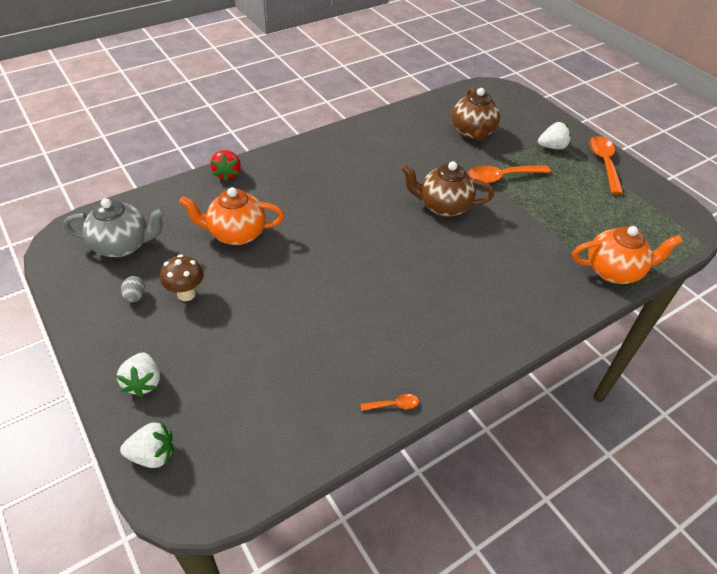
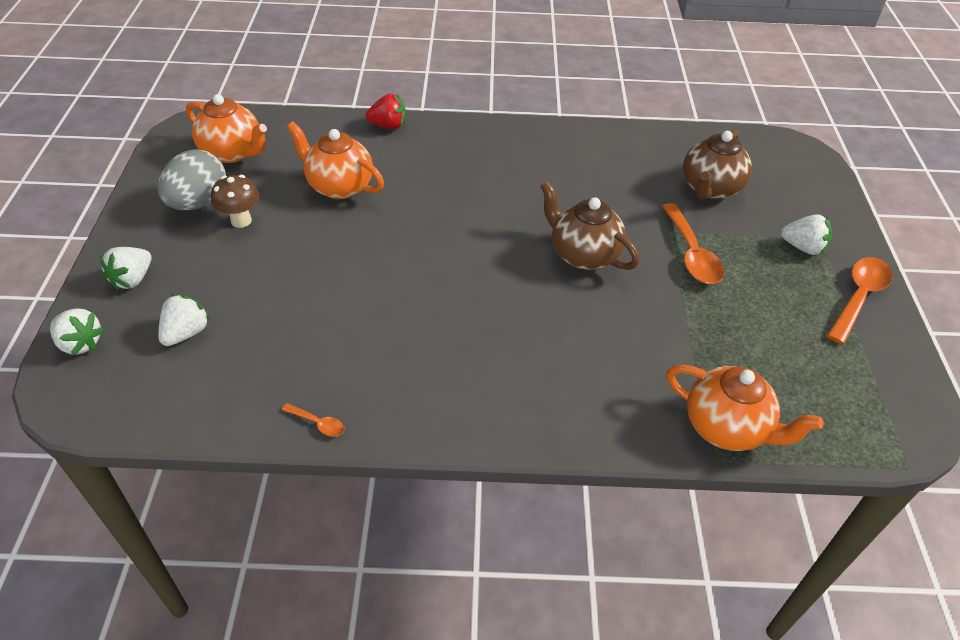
camera: 35 degrees right, 0 degrees up
grey teapot [63,198,166,257] -> orange teapot [186,94,267,163]
grey egg [121,276,145,303] -> grey egg [158,149,226,210], size x2.24
red strawberry [210,150,241,181] -> red strawberry turned 120 degrees counterclockwise [365,94,406,129]
orange spoon [468,165,551,184] -> orange spoon turned 120 degrees counterclockwise [662,203,724,284]
none -> white strawberry [158,294,211,346]

